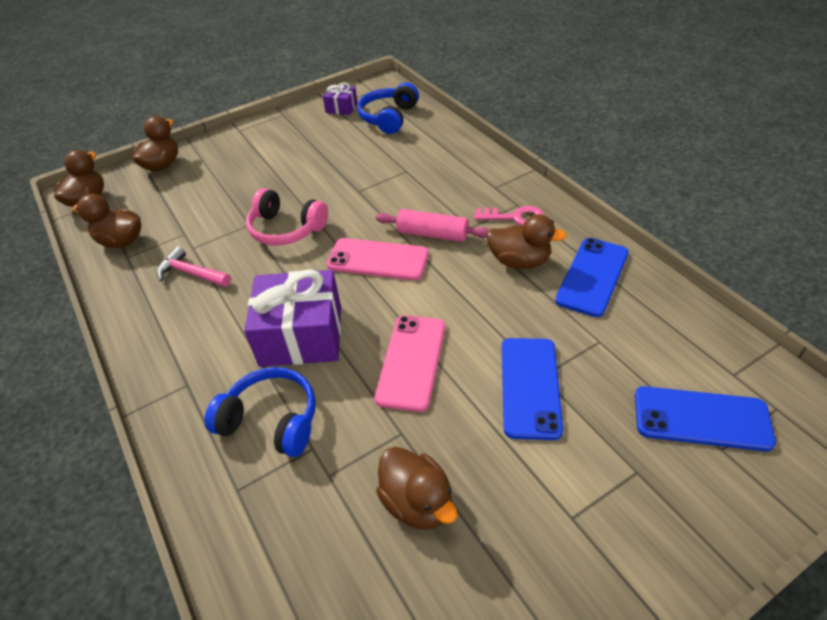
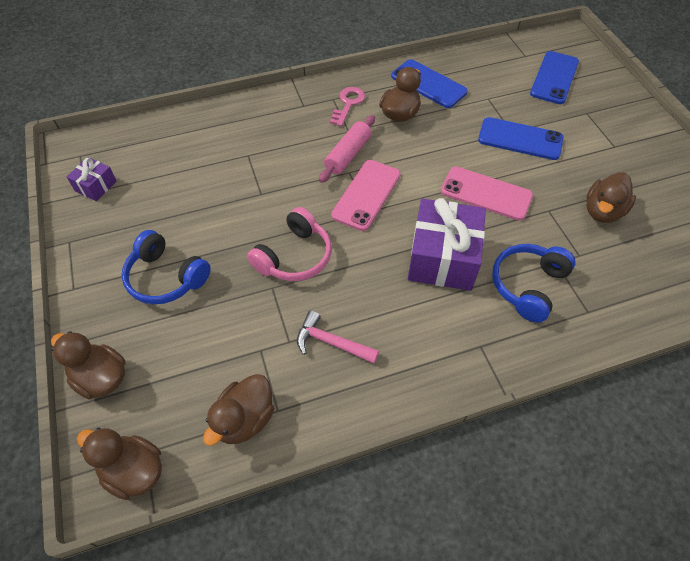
camera: 80 degrees left, 10 degrees up
pink hammer [157,246,231,287] -> pink hammer turned 75 degrees clockwise [297,311,379,364]
blue headphones [358,83,419,134] -> blue headphones moved to [122,230,211,304]
brown duck [376,447,457,530] -> brown duck turned 150 degrees clockwise [586,172,636,223]

